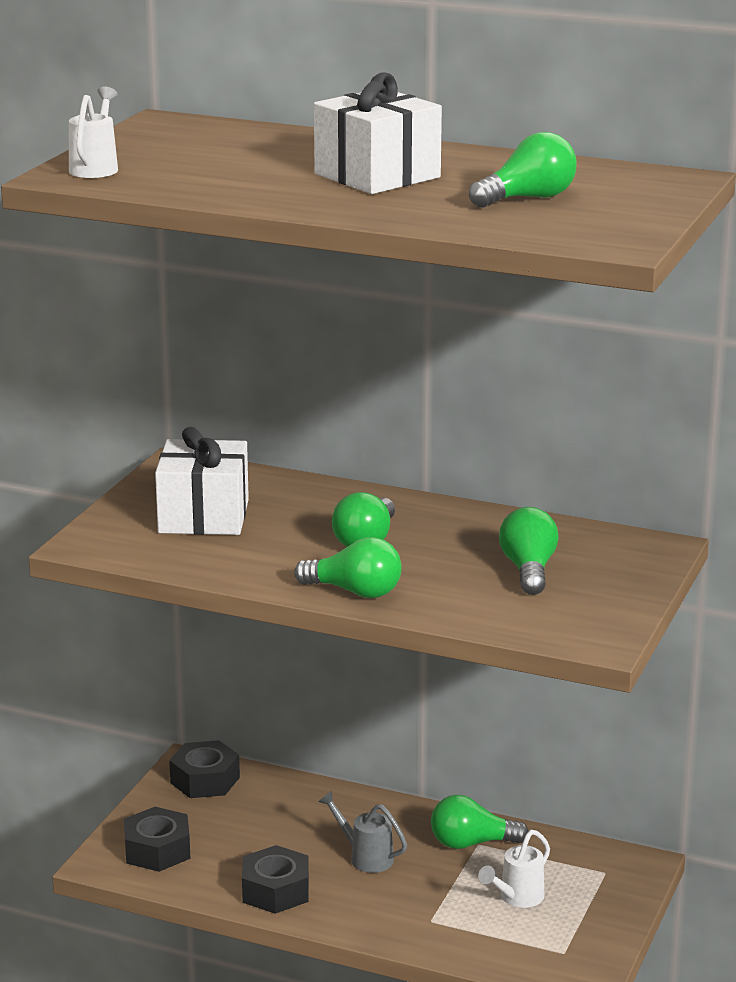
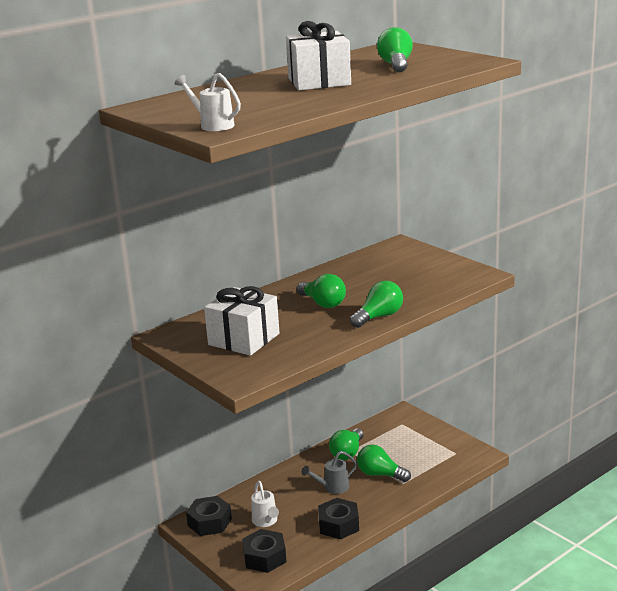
camera: 60 degrees left, 0 degrees up
white watering can [478,830,550,908] -> white watering can moved to [251,481,279,527]
green light bulb [499,507,559,595] -> green light bulb moved to [357,445,411,482]

